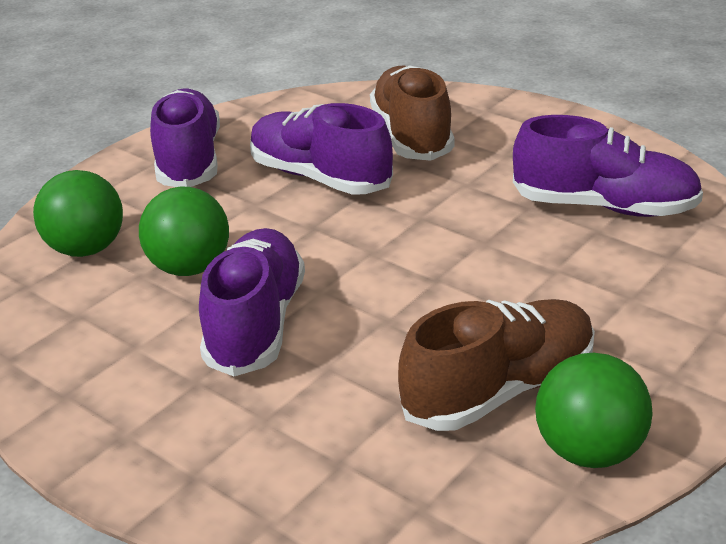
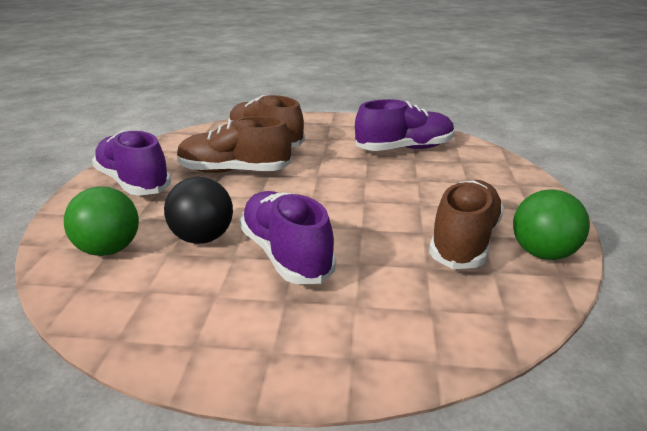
camera: 35 degrees left, 5 degrees down
green ball [139,187,229,276] -> black ball [164,177,233,244]
purple shoe [250,103,393,194] -> brown shoe [177,116,291,173]

